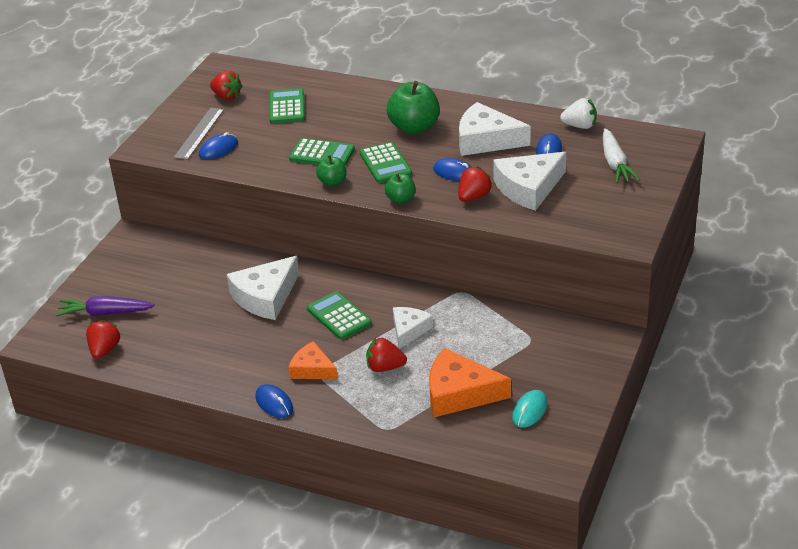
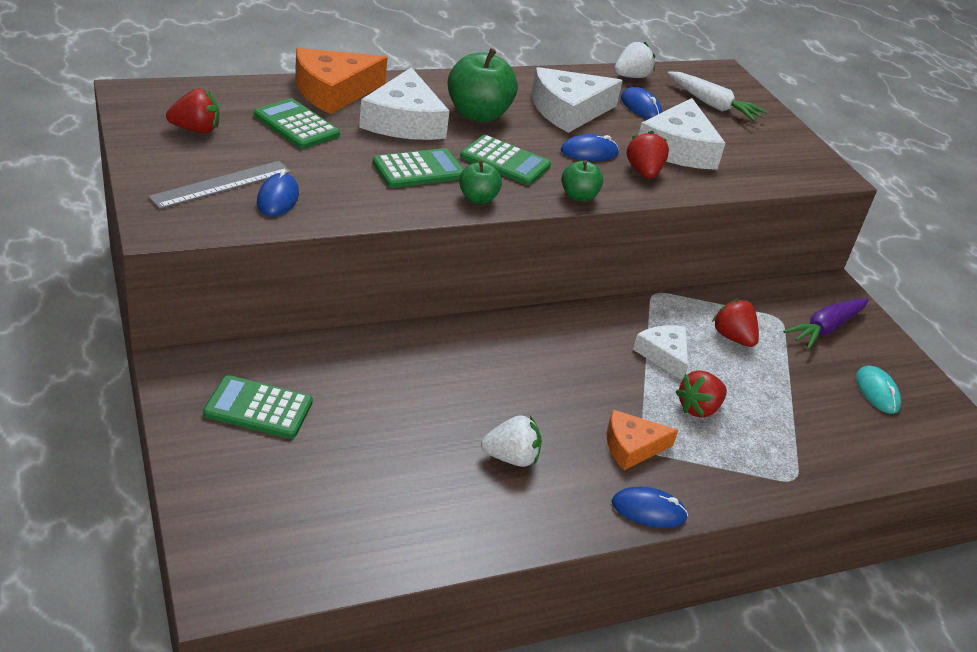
camera: 50 degrees left, 0 degrees up
purple carrot [56,296,155,316] -> purple carrot moved to [783,299,868,349]
red strawberry [86,320,121,359] -> red strawberry moved to [712,299,759,347]
grey ruler [174,108,224,160] -> grey ruler turned 75 degrees clockwise [148,161,291,209]
white cheese [226,256,299,320] -> white cheese moved to [359,67,450,140]
green calculator [307,291,372,340] -> green calculator moved to [203,375,313,439]
orange cheese [429,348,511,417] -> orange cheese moved to [295,48,388,114]
none -> white strawberry [481,415,542,467]

